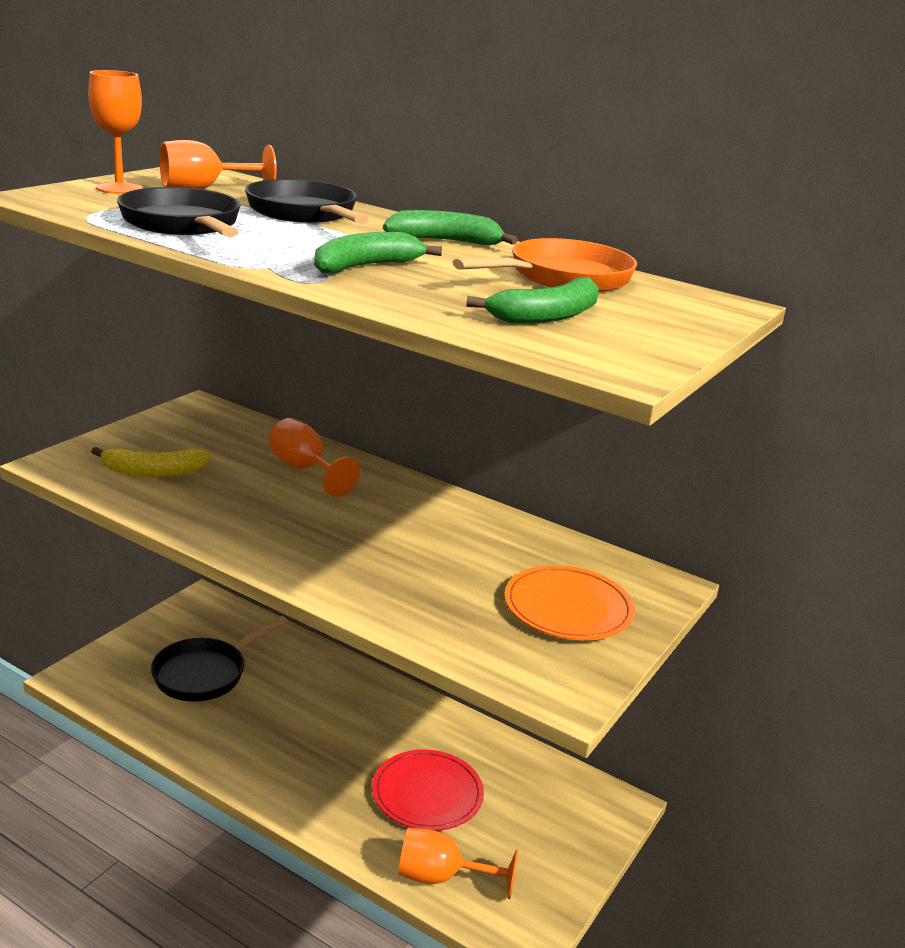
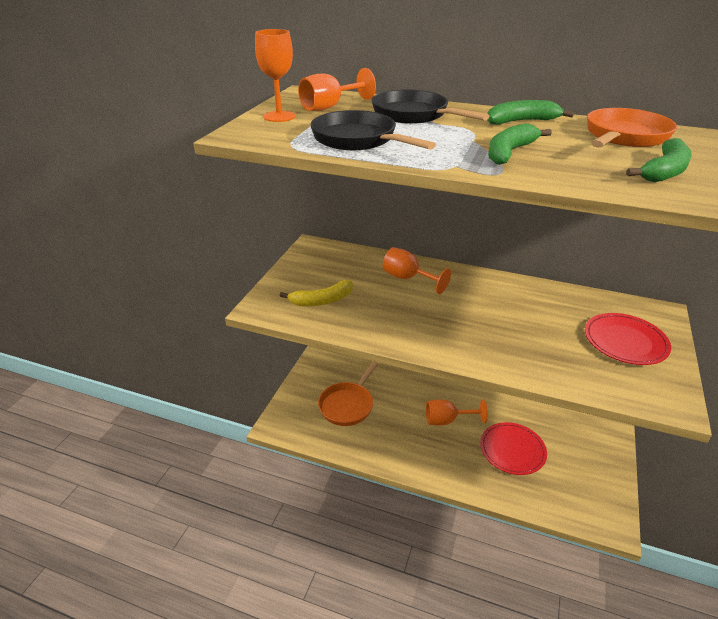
camera: 10 degrees left, 10 degrees up
black pan [151,616,288,702] -> orange pan [318,362,379,426]
orange goblet [398,828,518,899] -> orange goblet moved to [426,399,488,426]
orange plate [504,565,635,640] -> red plate [585,313,671,365]

